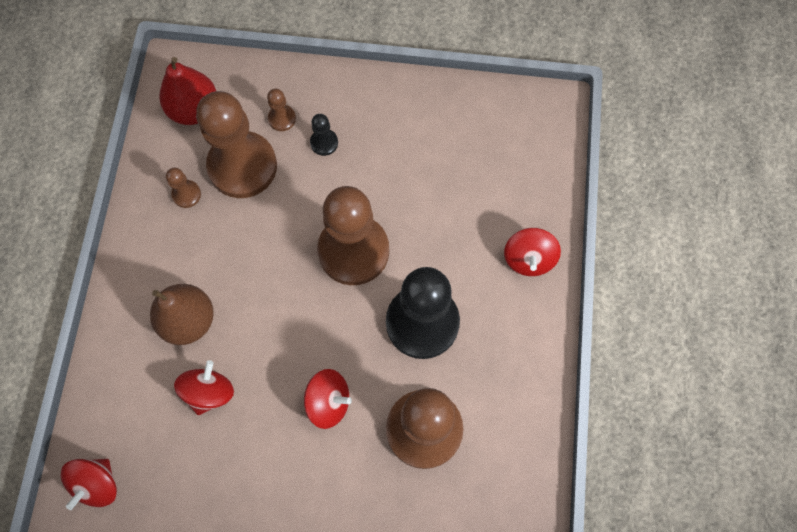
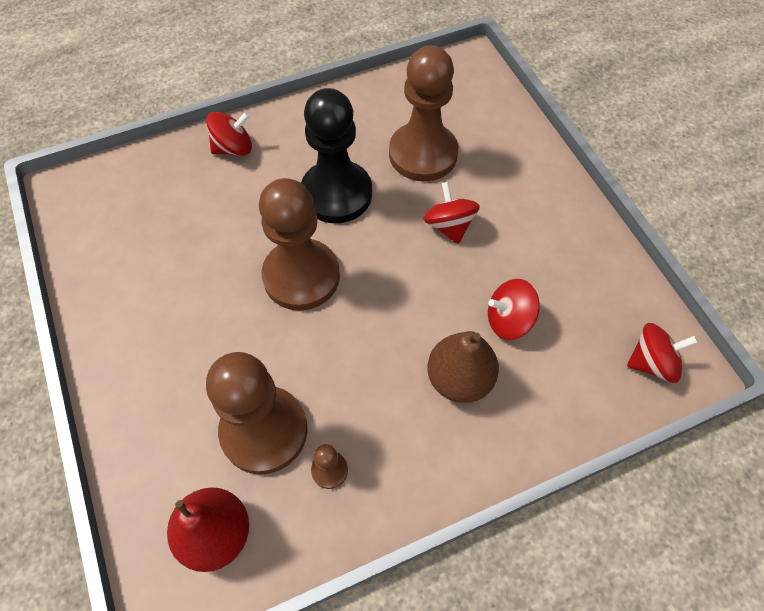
camera: 120 degrees left, 10 degrees down
brown pawn [267,89,296,131] -> none
black pawn [310,114,338,156] -> none

